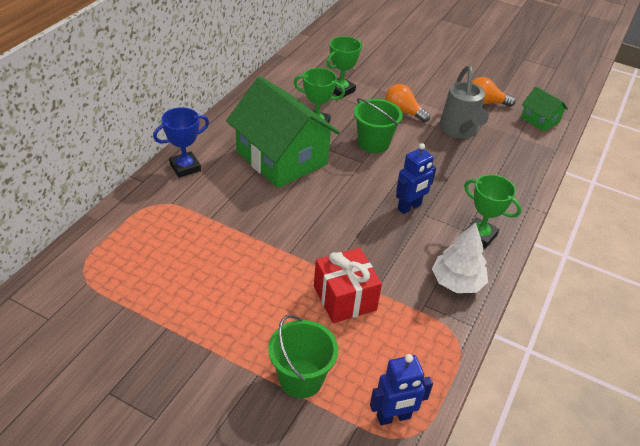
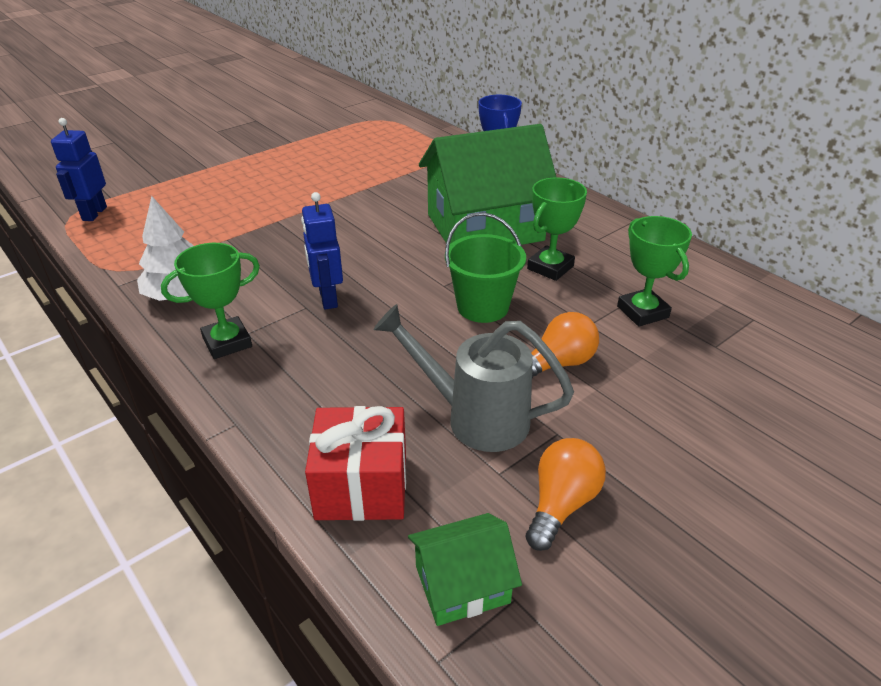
camera: 115 degrees right, 5 degrees down
green bucket [268,315,338,398] -> none
red gift [314,248,382,323] -> red gift moved to [305,406,406,521]

